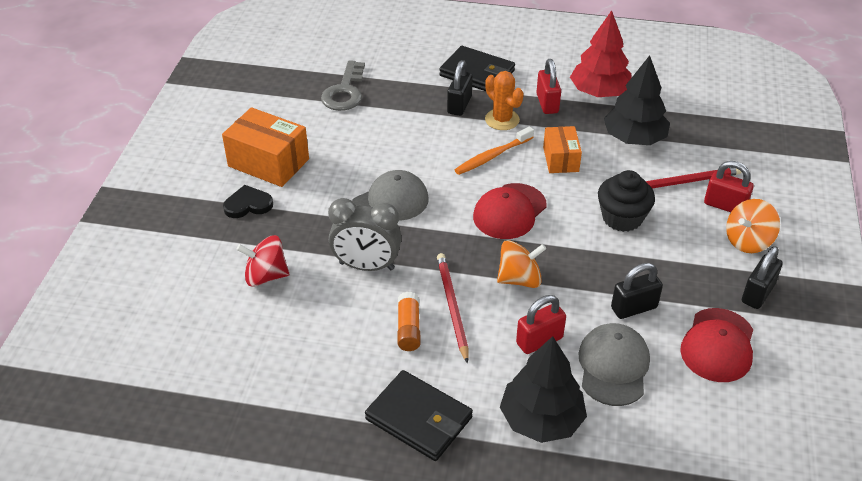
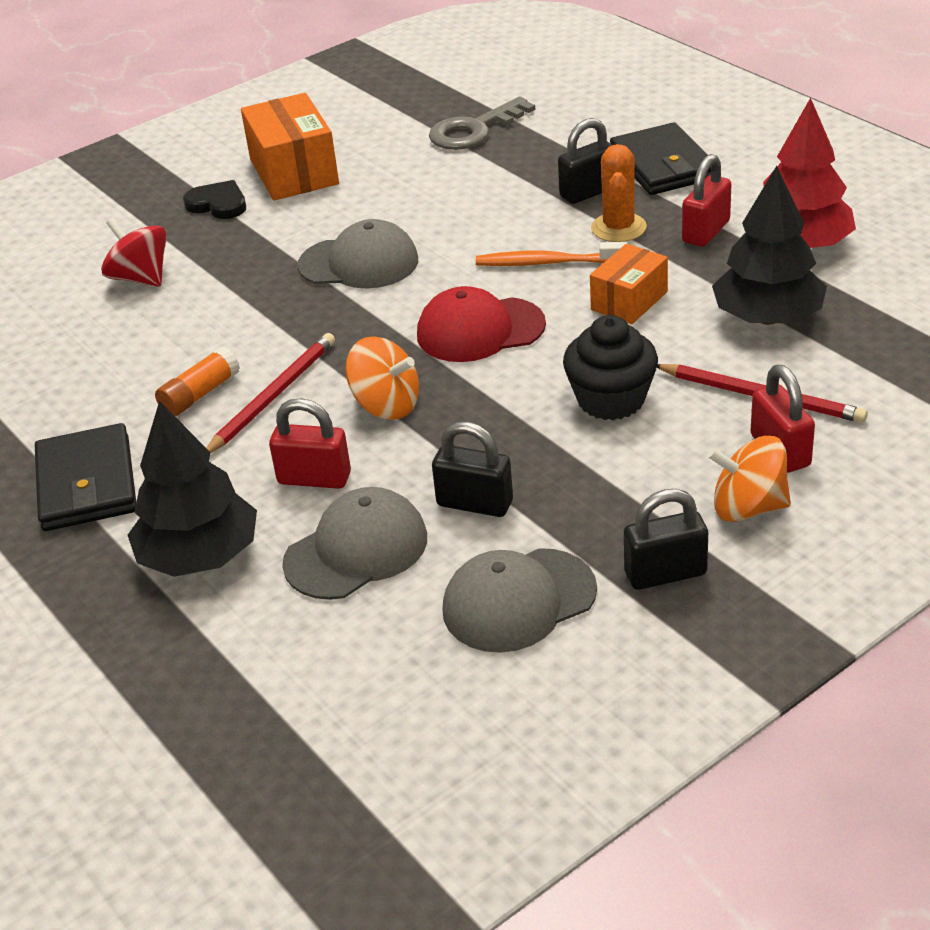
camera: 45 degrees right, 5 degrees down
grey clock [328,198,402,271] -> none
red cap [680,308,753,382] -> grey cap [442,548,597,653]

